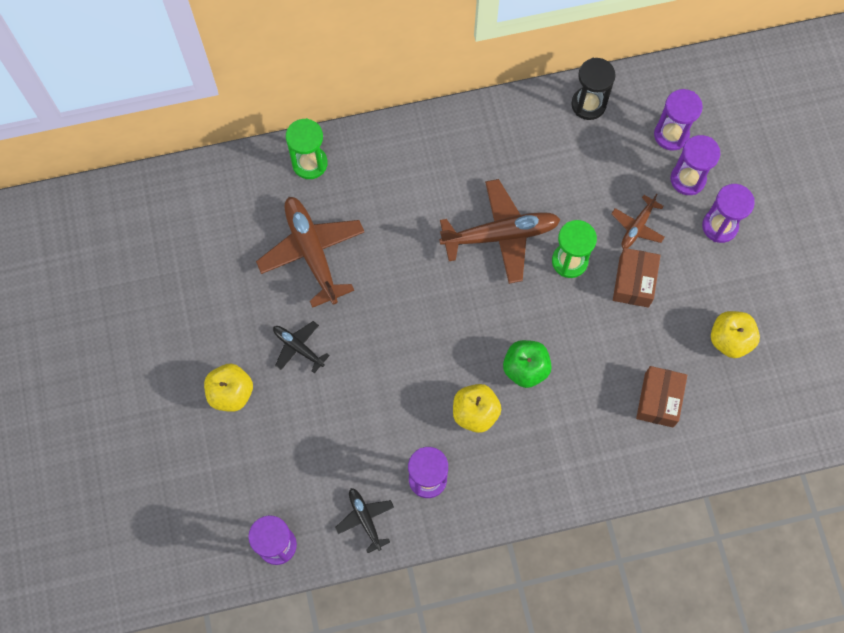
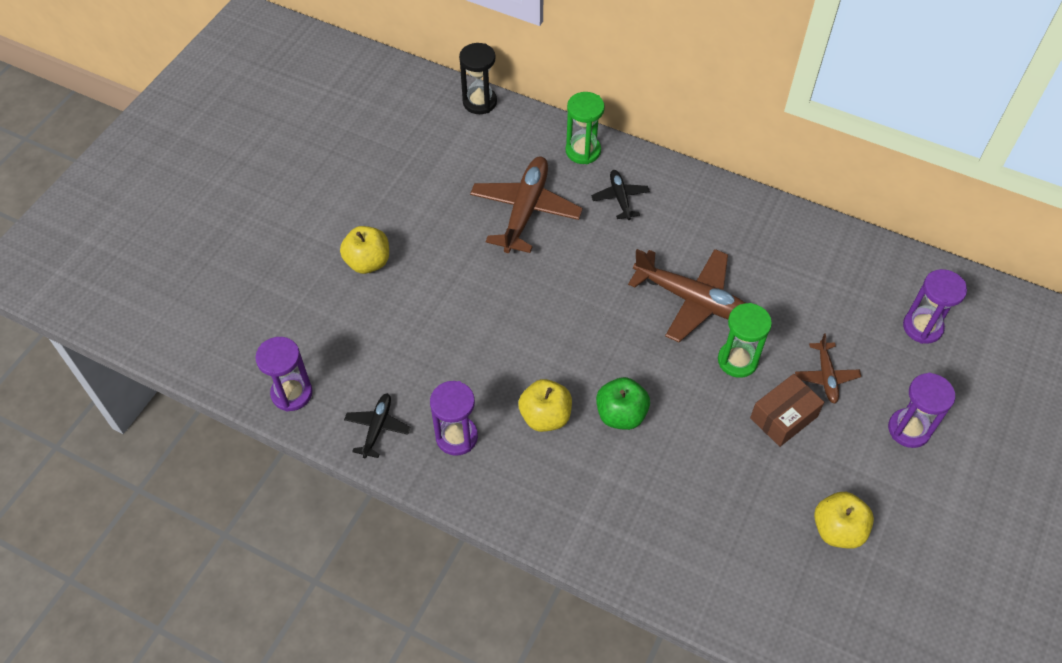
camera: 40 degrees right, 15 degrees down
black plane [273,321,330,374] -> black plane moved to [591,170,650,220]
black hourglass [571,58,616,120] -> black hourglass moved to [459,43,497,114]
brown plane [611,194,665,249] -> brown plane turned 75 degrees counterclockwise [795,334,861,404]
brown box [636,366,687,427] -> none
purple hourglass [670,135,720,195] -> none

